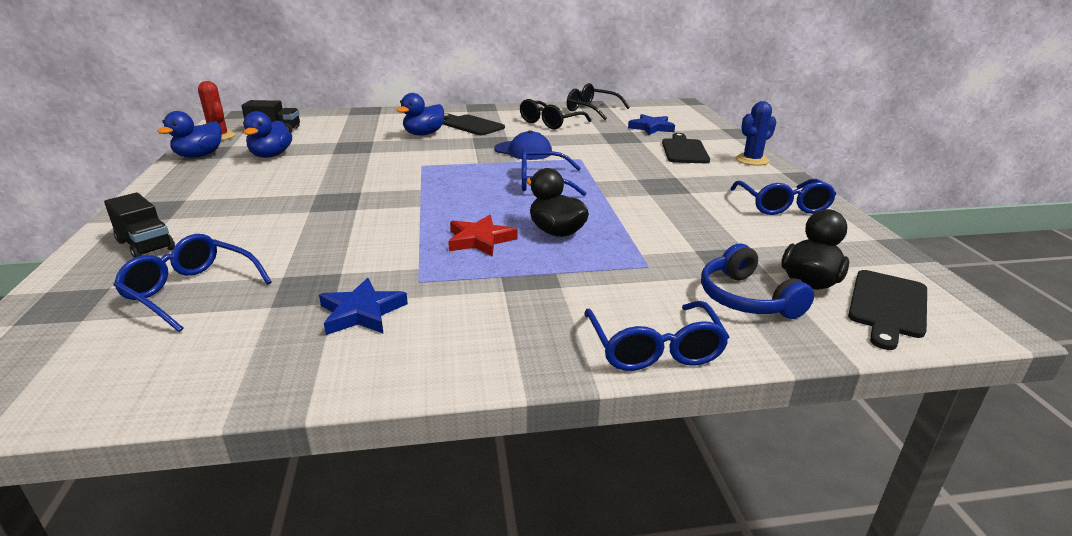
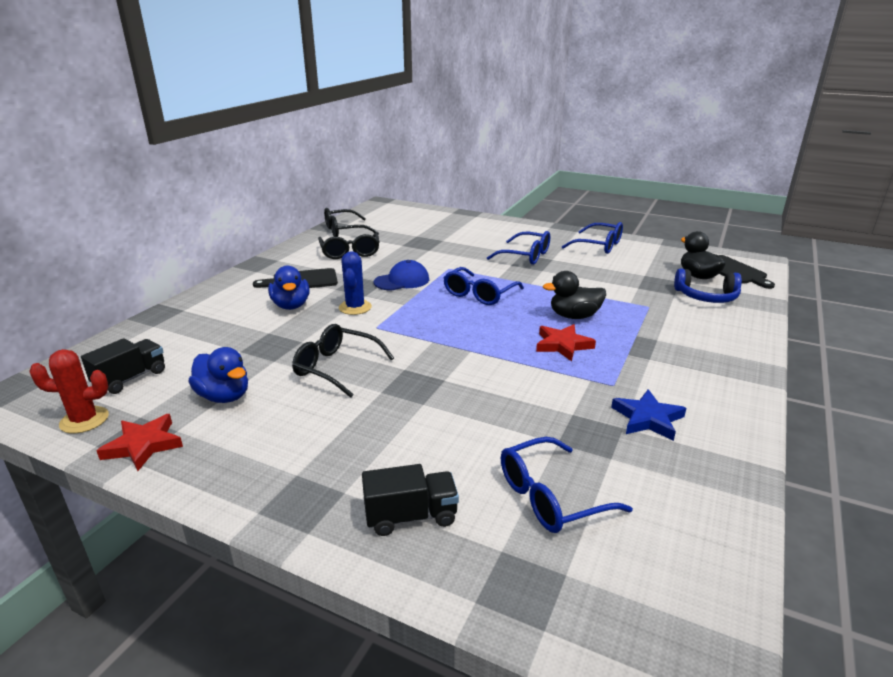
camera: 55 degrees left, 0 degrees up
blue duck [157,111,222,158] -> red star [97,414,183,471]
blue glasses [584,301,729,371] -> blue glasses moved to [487,231,550,265]
blue star [628,114,675,135] -> none
black cutting board [662,133,710,163] -> none
blue cactus [736,101,776,166] -> blue cactus moved to [339,251,372,315]
none -> black glasses [292,324,394,398]

